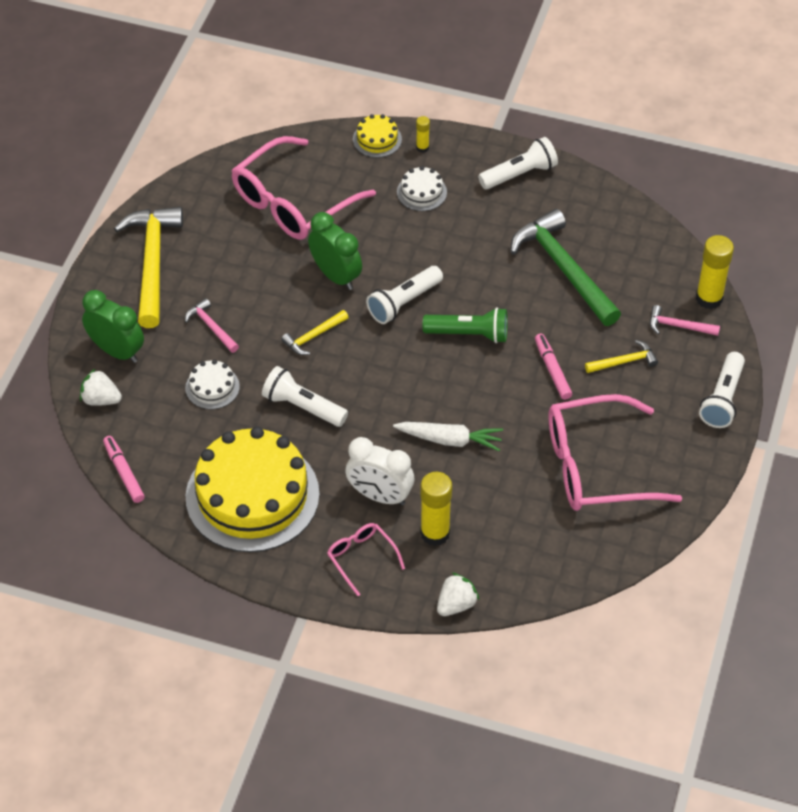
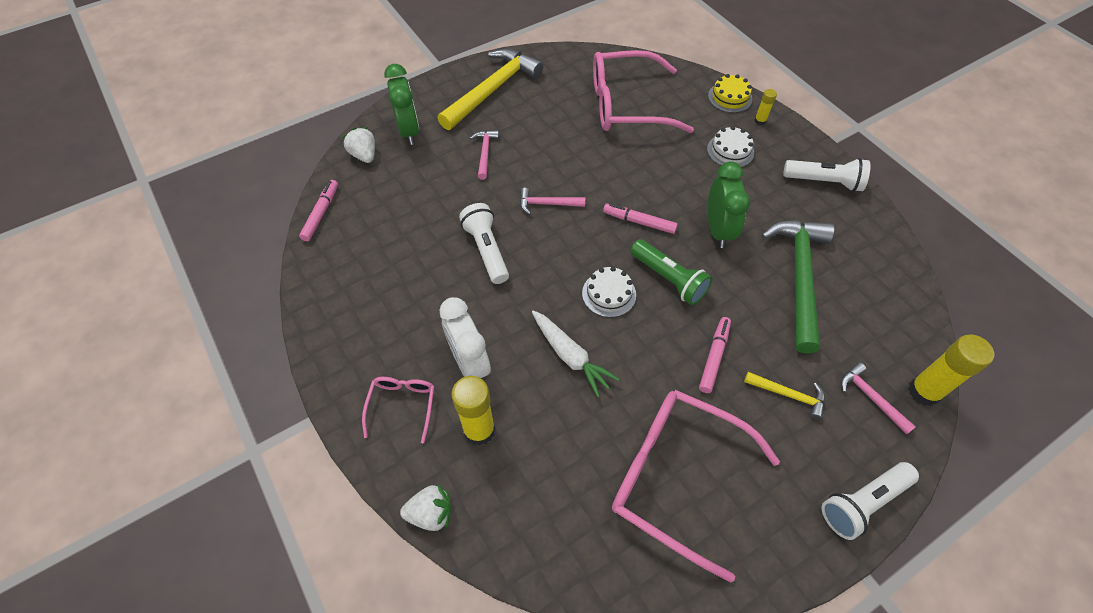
camera: 40 degrees right, 5 degrees up
white cake [185,360,240,409] -> white cake moved to [582,266,636,317]
yellow cake [186,427,319,552] -> none
yellow hammer [281,310,349,355] -> pink hammer [520,188,585,215]
green clock [308,212,362,290] -> green clock moved to [708,162,750,248]
white flashlight [366,266,443,324] -> pink marker [603,203,678,234]

